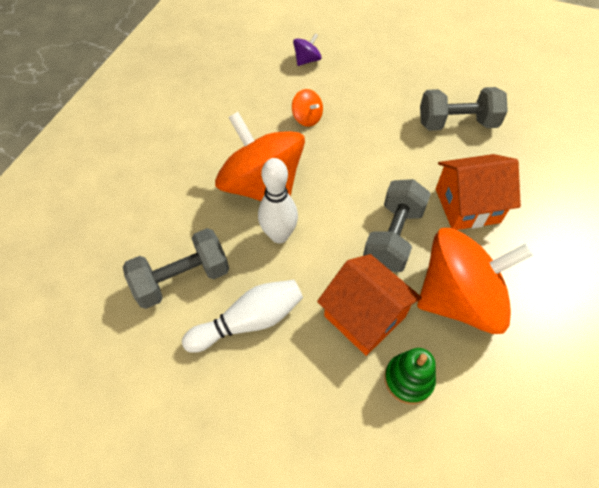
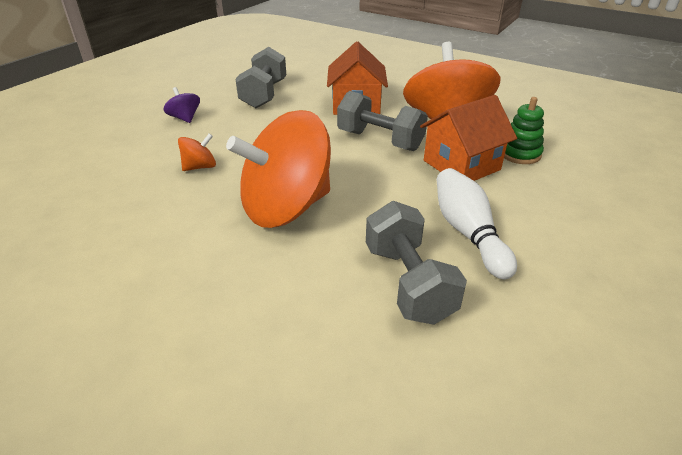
camera: 80 degrees left, 20 degrees down
white bowling pin [258,158,298,243] -> none
purple spinning top [293,33,322,66] -> purple spinning top moved to [164,87,200,123]

